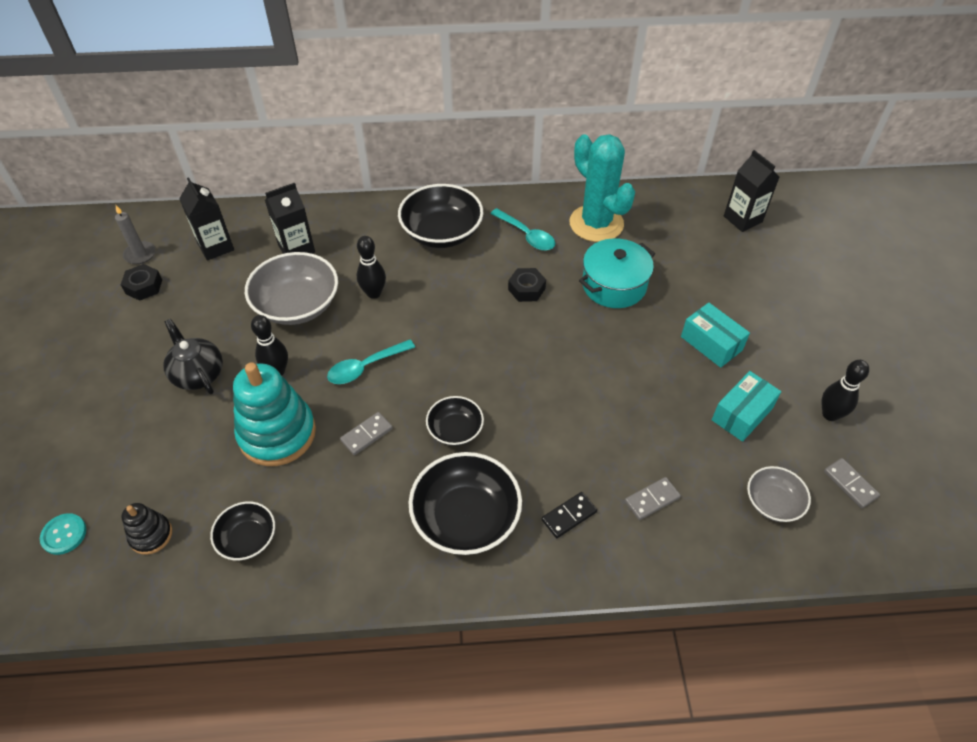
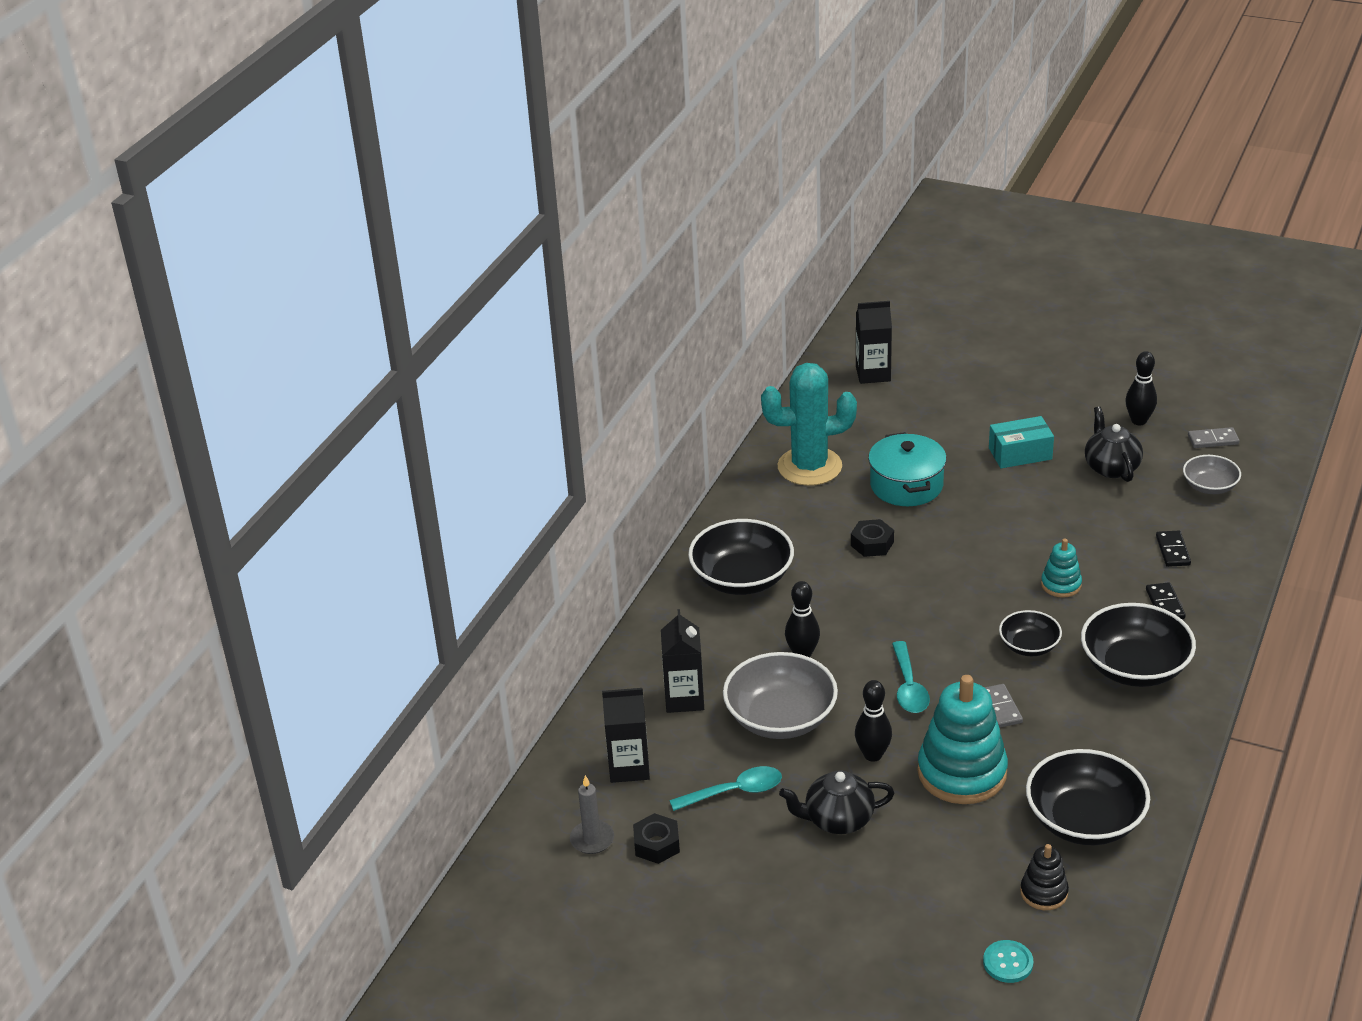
camera: 60 degrees left, 15 degrees down
black bowl [210,501,275,560] -> black bowl [1026,749,1150,845], size x1.78
turquoise spoon [490,208,555,251] -> turquoise spoon moved to [669,766,782,811]
grey domino [625,477,681,520] -> black domino [1156,531,1191,567]
turquoise box [712,371,781,442] -> black teapot [1085,407,1143,482]
none -> turquoise stacking toy [1041,539,1082,598]

